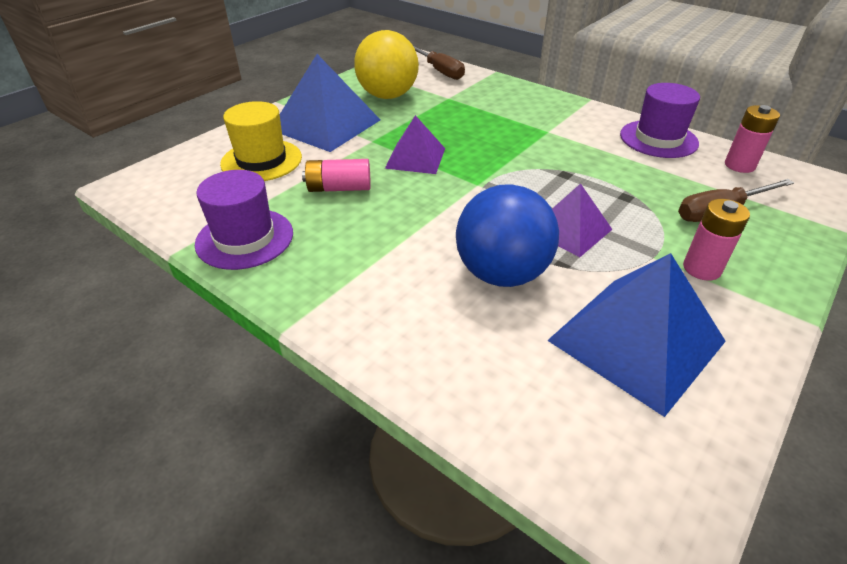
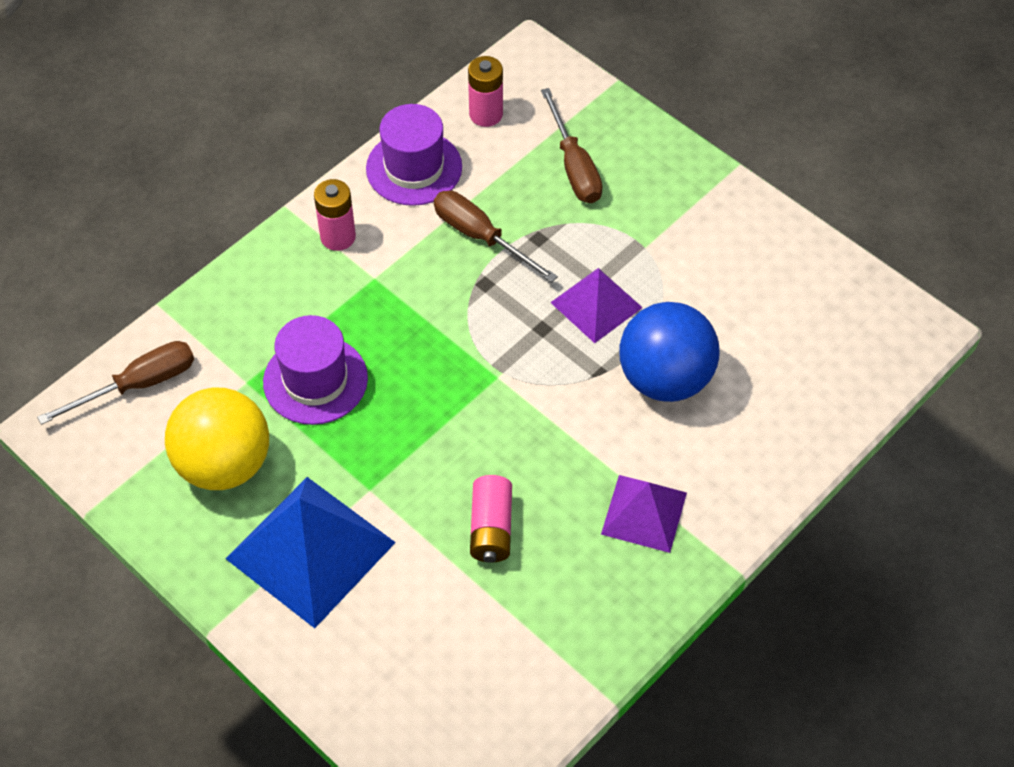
camera: 85 degrees left, 15 degrees up
purple hat [195,170,293,270] -> purple hat moved to [263,315,368,425]
yellow hat [220,101,302,181] -> none
purple pyramid [385,115,445,174] -> purple pyramid moved to [601,475,687,553]
blue pyramid [547,253,726,417] -> none
pink battery [683,199,750,281] -> pink battery moved to [314,179,356,251]
none -> brown screwdriver [434,190,558,283]

